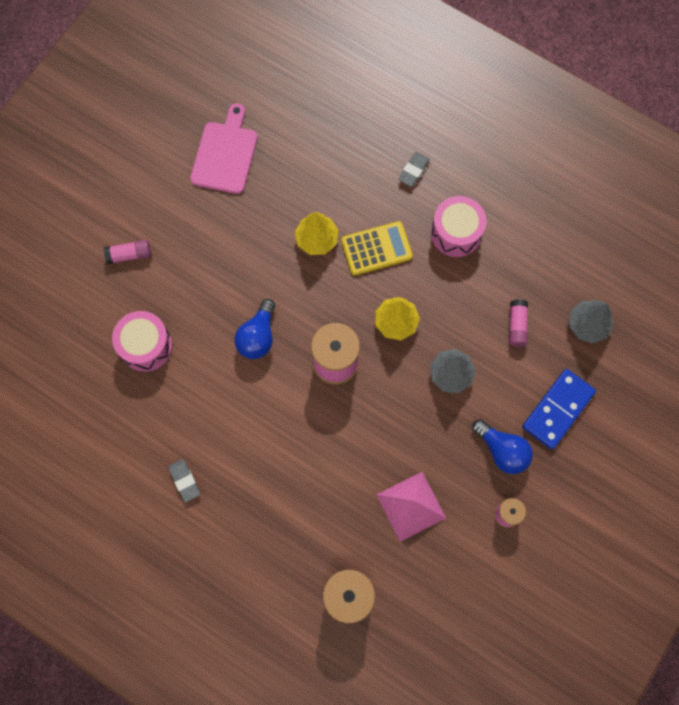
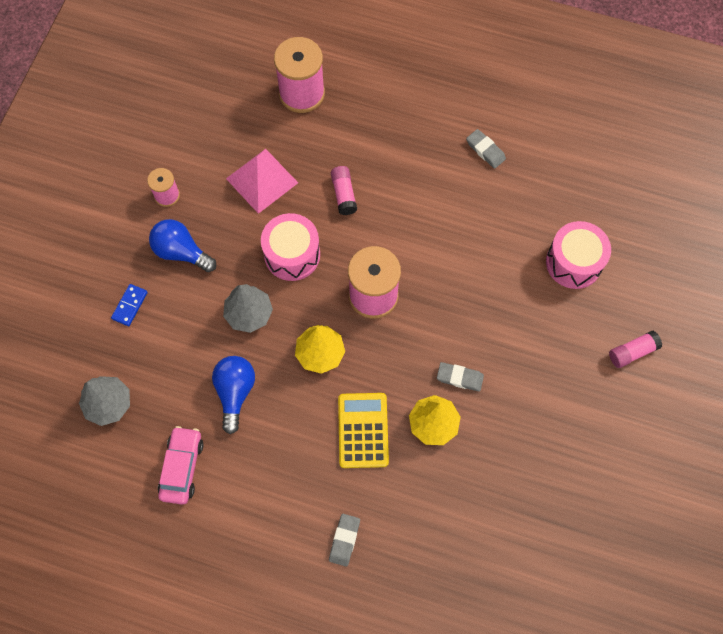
camera: 165 degrees right, 5 degrees down
pink cutting board [190,103,258,194] -> none
blue light bulb [234,299,275,359] -> blue light bulb moved to [212,356,255,434]
yellow calculator [341,221,413,276] -> yellow calculator turned 120 degrees clockwise [338,393,389,468]
pink drum [431,196,487,257] -> pink drum moved to [261,213,320,281]
pink glue stick [509,300,528,347] -> pink glue stick moved to [331,166,357,215]
blue domino [522,369,596,449] -> blue domino [111,284,148,326], size x0.50
none -> pink car [158,426,203,505]
none -> grey eraser [437,362,484,392]

